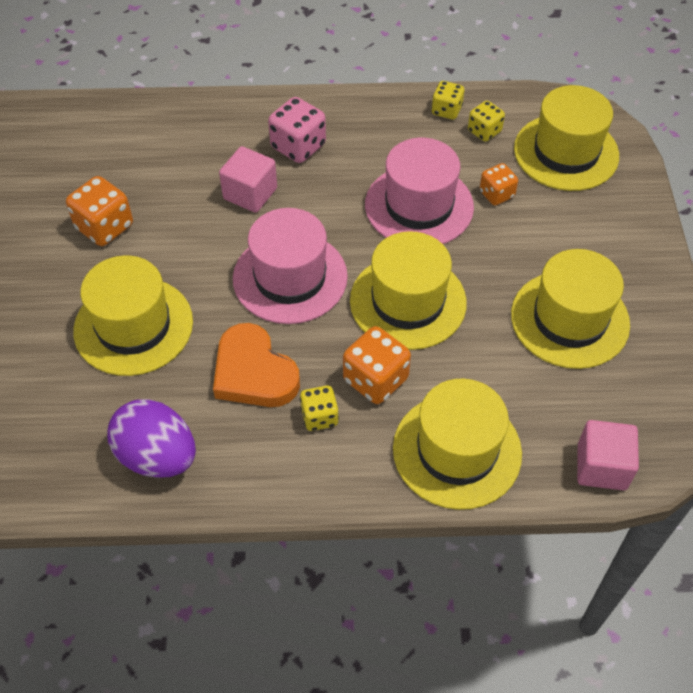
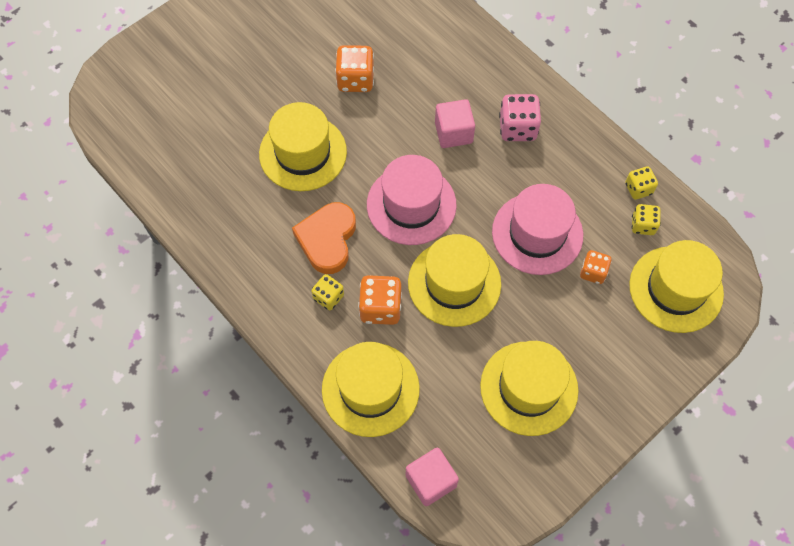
camera: 50 degrees right, 10 degrees up
purple egg [107,399,196,478] -> none

